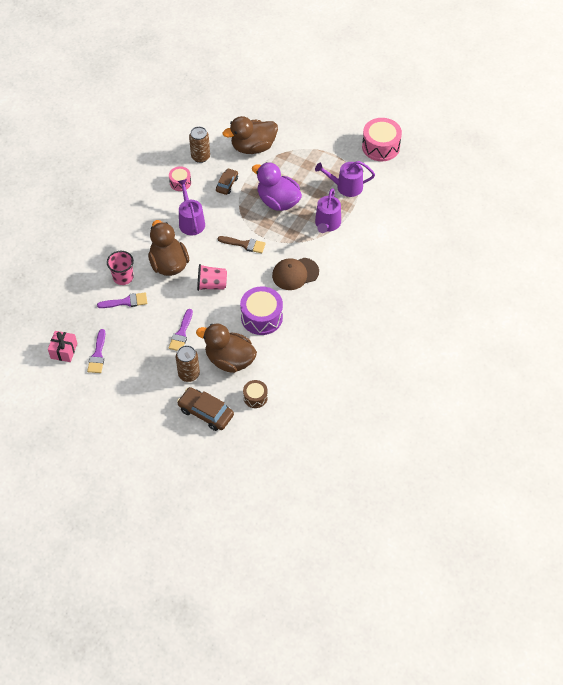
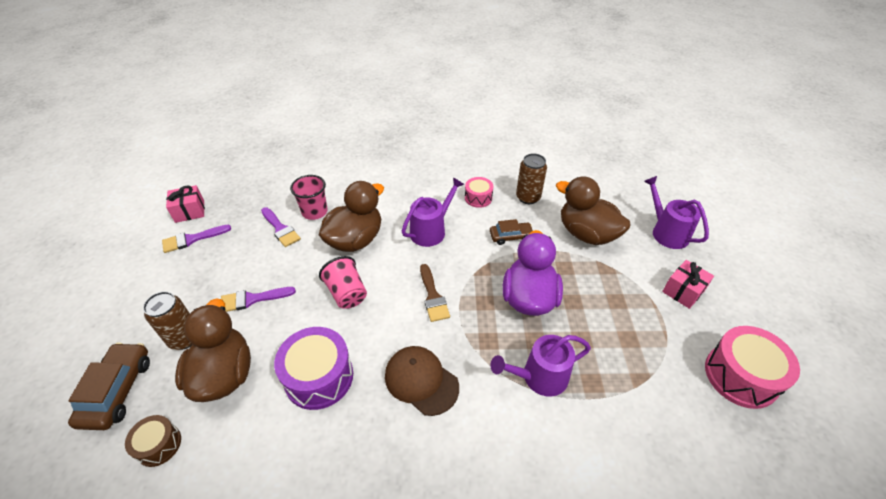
camera: 60 degrees right, 10 degrees down
purple watering can [315,161,375,197] -> purple watering can moved to [644,176,709,249]
none -> pink gift [662,260,714,309]

